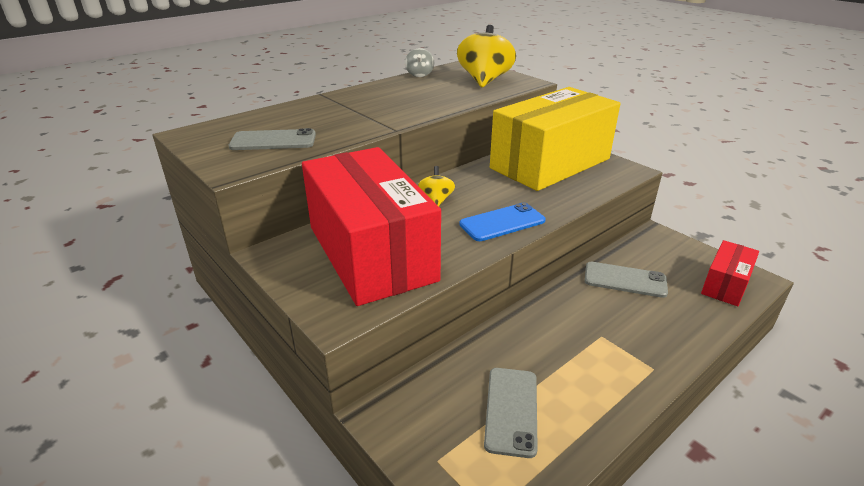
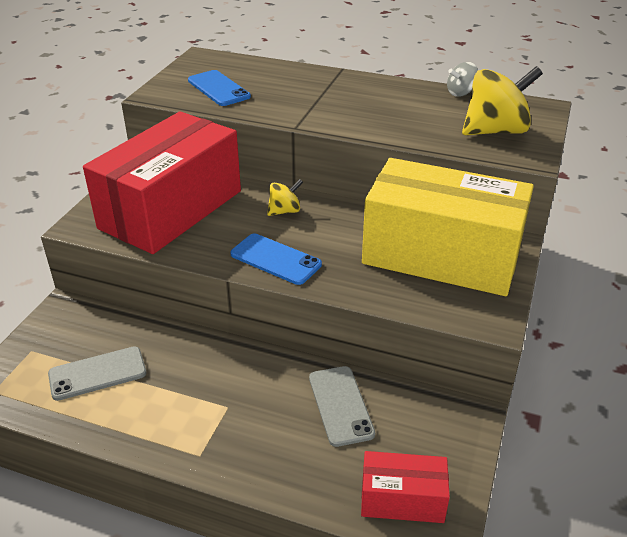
camera: 60 degrees right, 5 degrees up
grey phone [229,128,316,150] -> blue phone [188,70,251,106]

